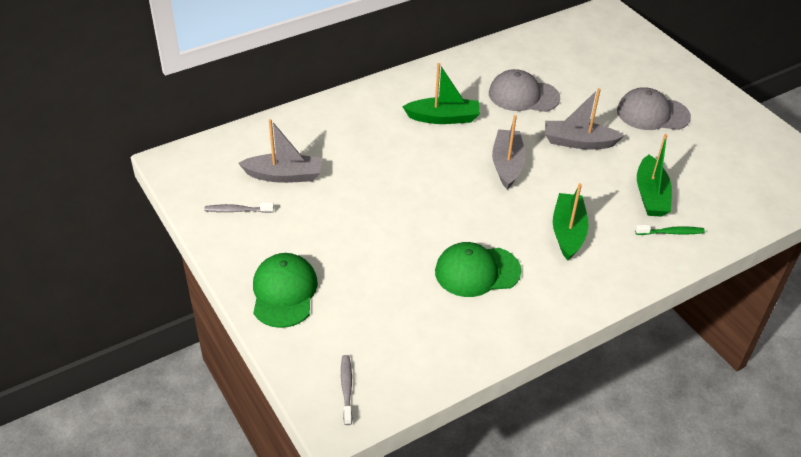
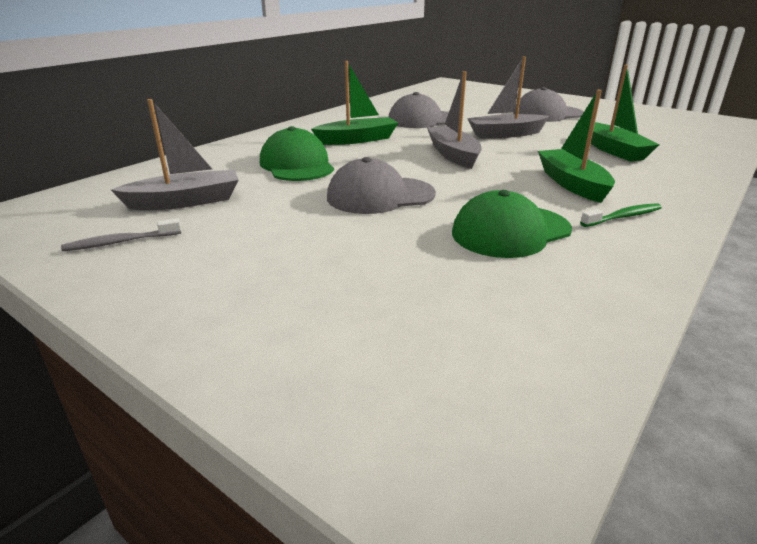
camera: 20 degrees left, 15 degrees down
green cap [253,253,318,328] -> green cap moved to [260,126,334,181]
grey toothbrush [341,355,352,425] -> none
green toothbrush [635,225,705,235] -> green toothbrush moved to [580,203,662,227]
none -> grey cap [327,157,436,214]

